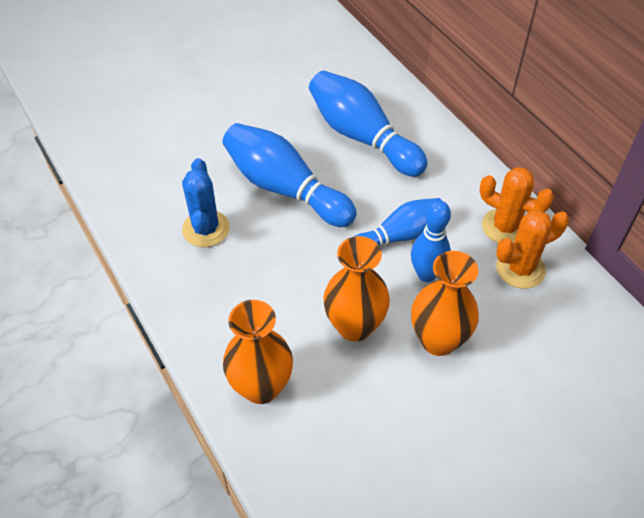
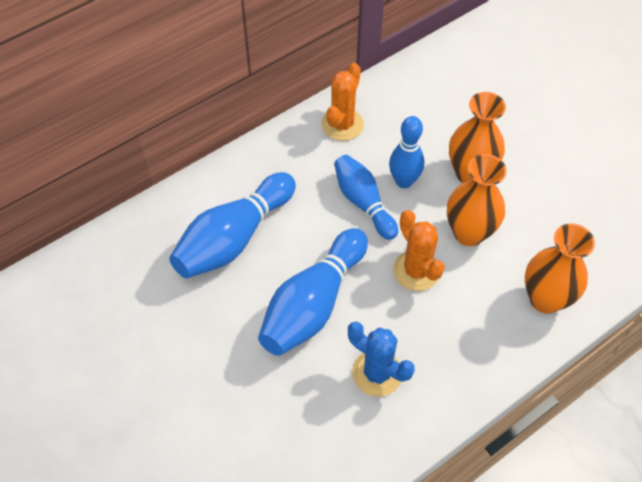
camera: 95 degrees left, 5 degrees up
blue cactus [182,158,230,247] -> blue cactus turned 45 degrees clockwise [348,321,415,397]
orange cactus [496,210,569,289] -> orange cactus moved to [393,210,445,291]

